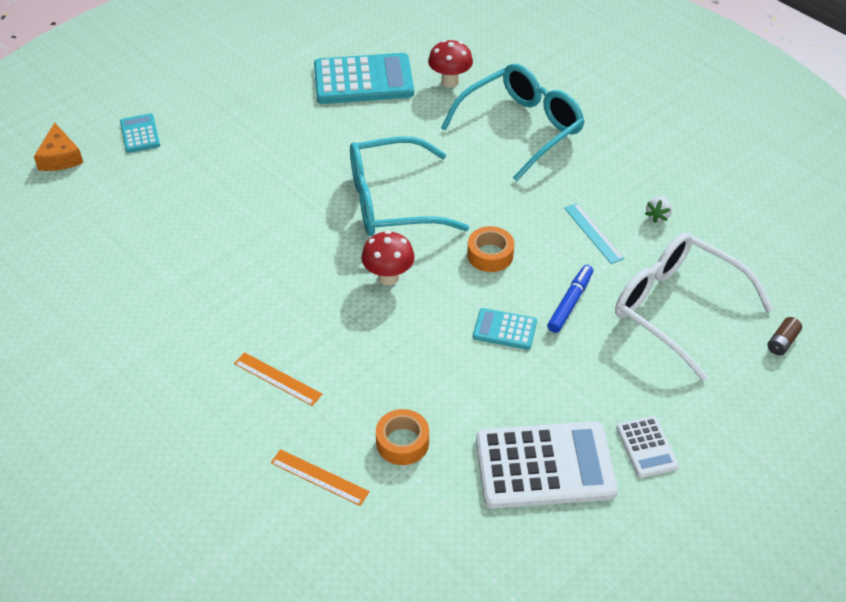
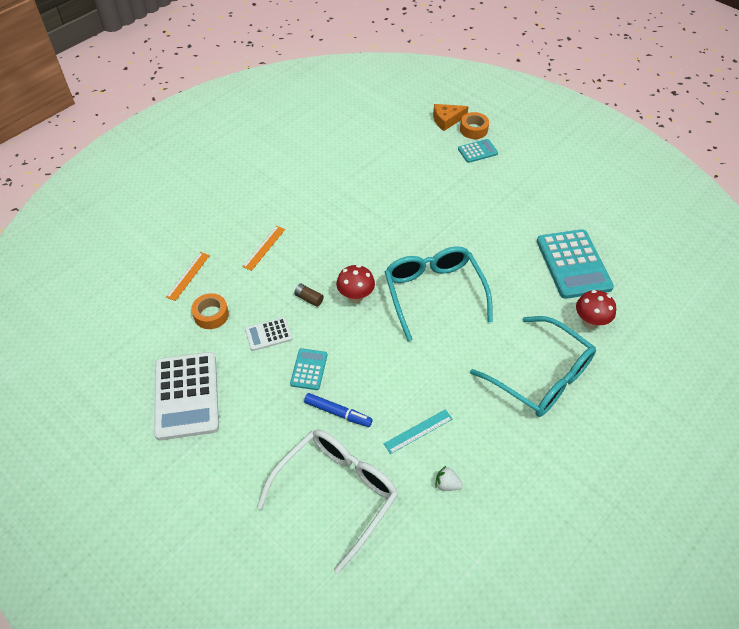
camera: 85 degrees right, 5 degrees up
orange tape [467,226,514,272] -> orange tape moved to [460,112,489,139]
white calculator [616,416,679,478] -> white calculator moved to [245,317,292,351]
brown battery [767,317,802,356] -> brown battery moved to [294,284,324,307]

